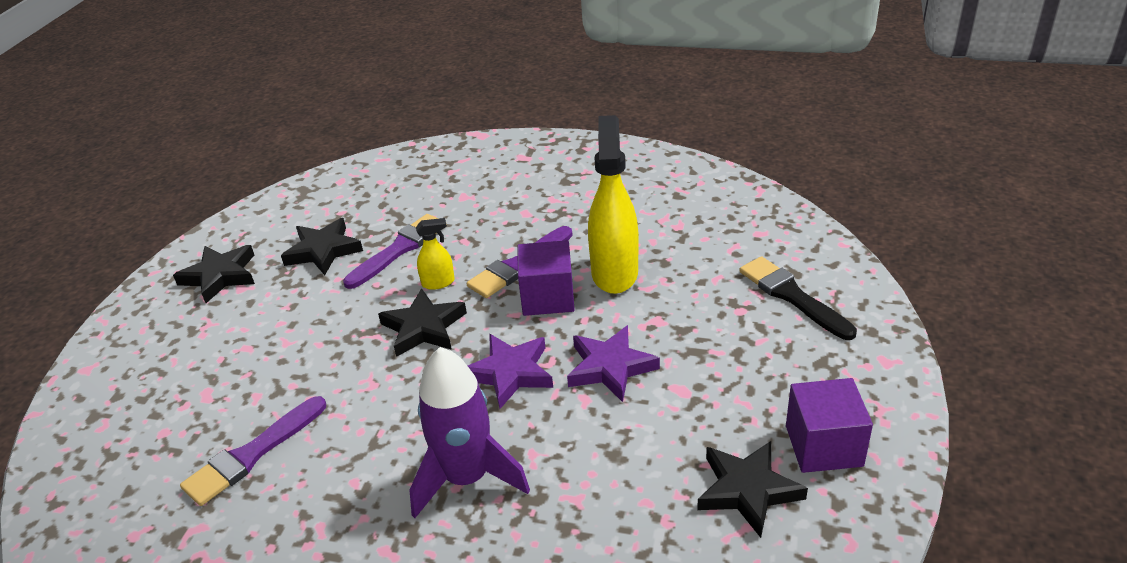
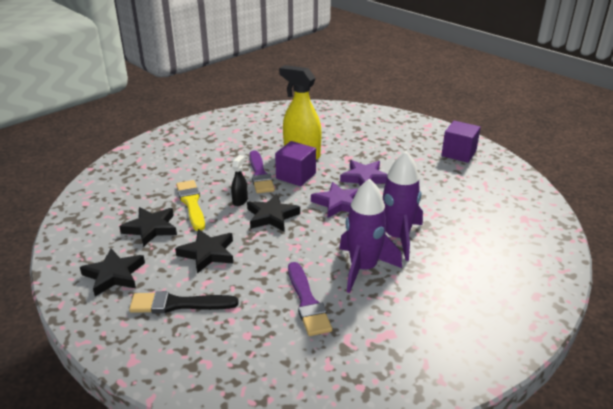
camera: 60 degrees left, 5 degrees down
purple brush [343,214,447,289] -> yellow brush [176,180,205,231]
yellow spray bottle [416,218,455,290] -> black spray bottle [231,155,248,206]
black star [697,441,808,538] -> black star moved to [175,229,234,274]
black brush [740,256,857,340] -> black brush moved to [129,291,239,313]
none -> purple rocket [339,178,402,293]

